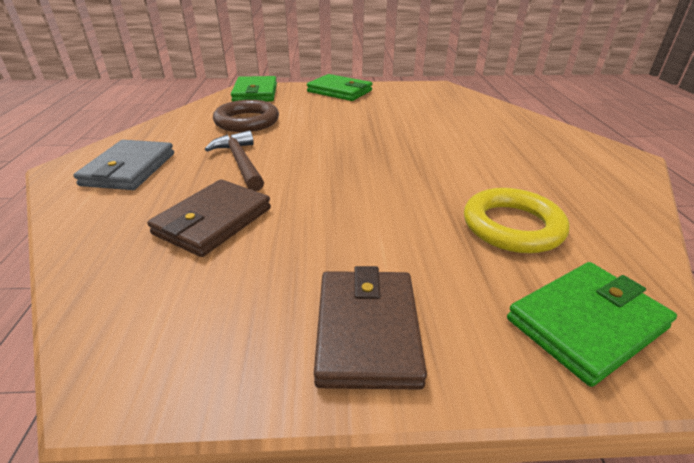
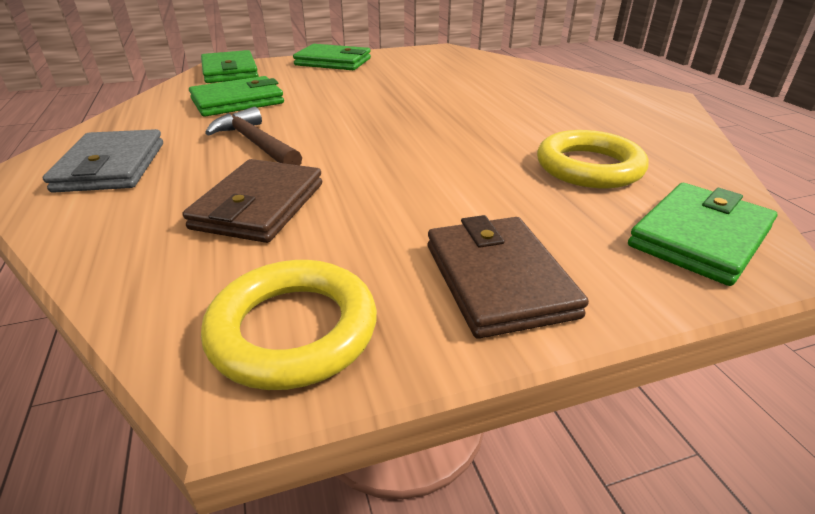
camera: 15 degrees left, 0 degrees up
brown ring [213,100,279,132] -> green wallet [189,76,284,117]
none -> yellow ring [201,260,377,390]

